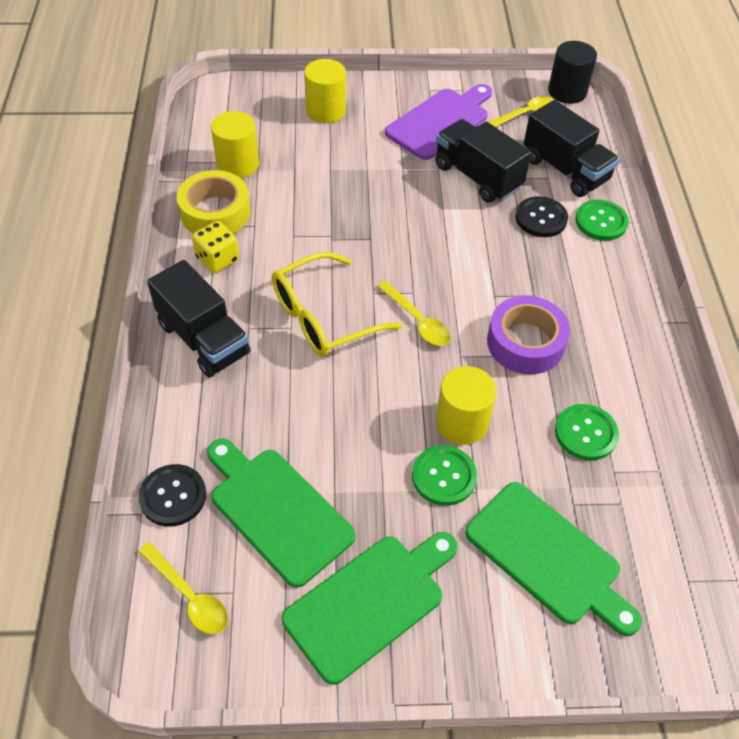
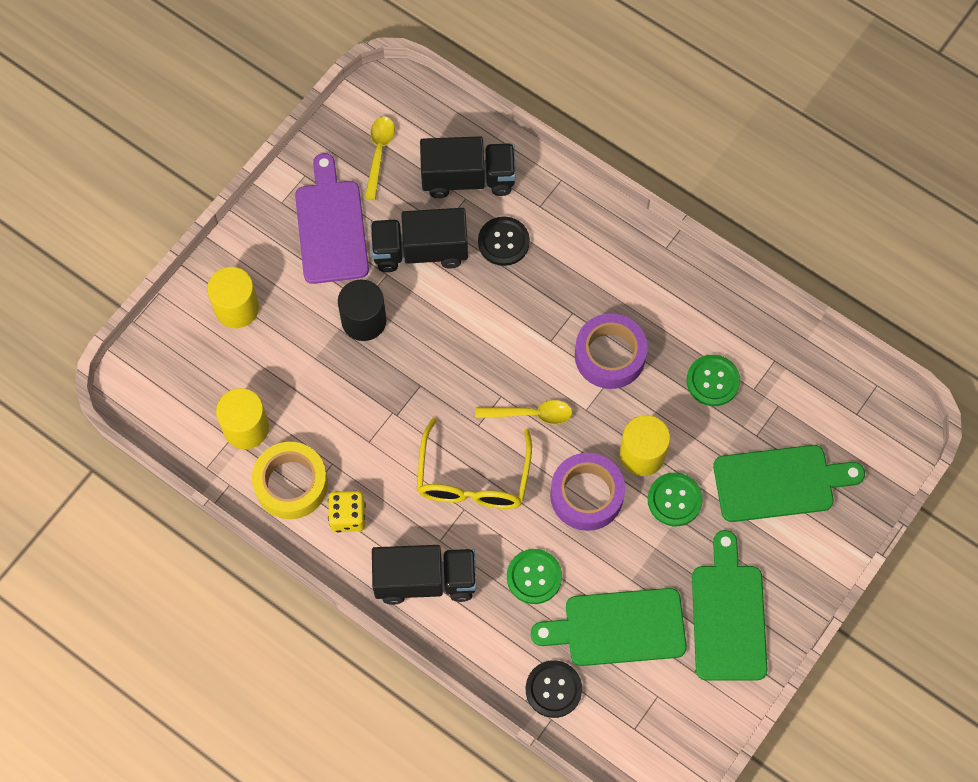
camera: 50 degrees left, 15 degrees up
yellow spoon [138,542,228,634] -> none
black cylinder [548,41,597,104] -> black cylinder moved to [338,280,386,341]
green button [575,200,629,241] -> green button moved to [507,549,562,604]
none -> purple tape [550,453,625,531]

